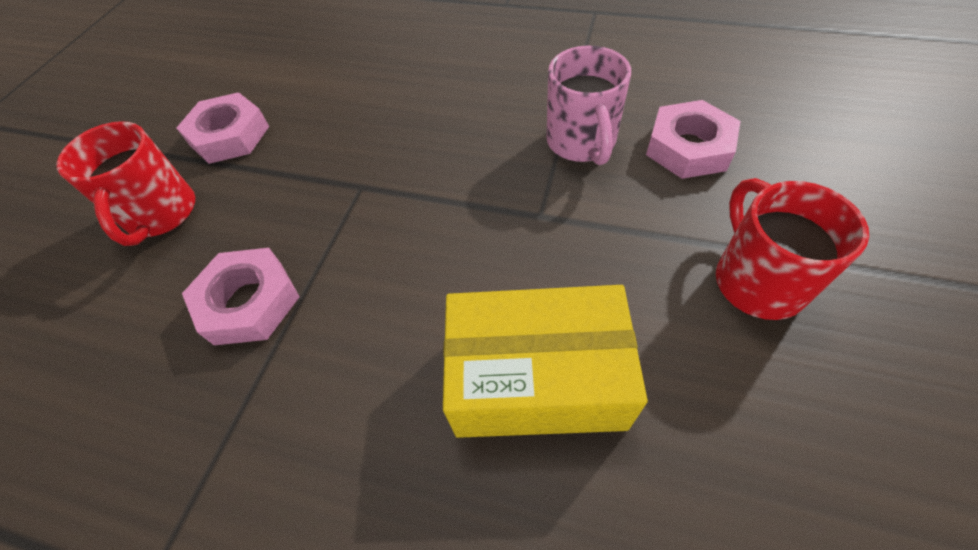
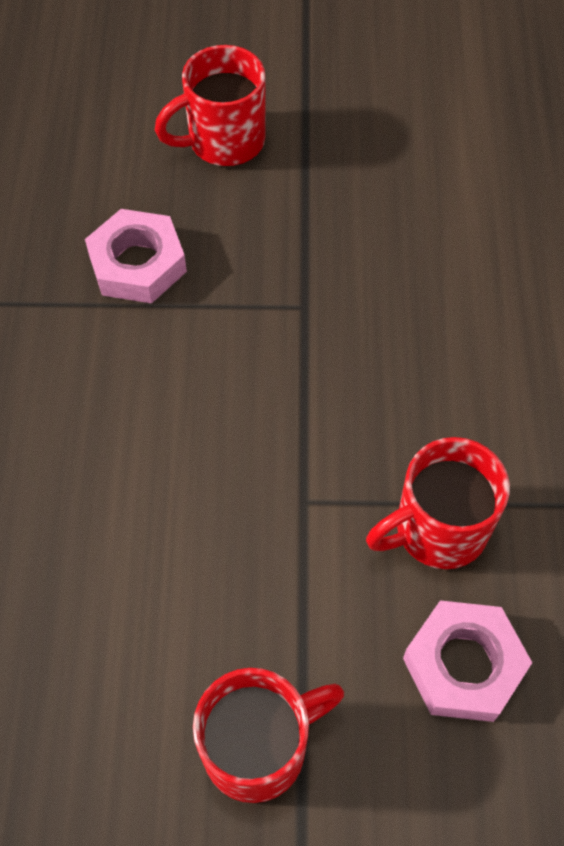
camera: 70 degrees right, 5 degrees up
pink nut [177,92,269,164] -> none
yellow box [443,285,648,438] -> none
pink mug [546,46,631,165] -> red mug [366,437,510,569]

